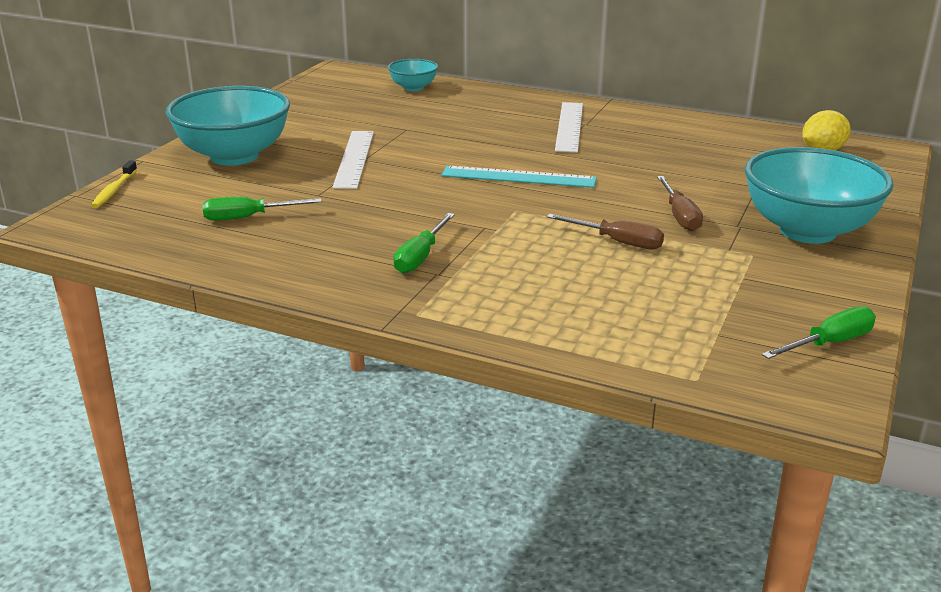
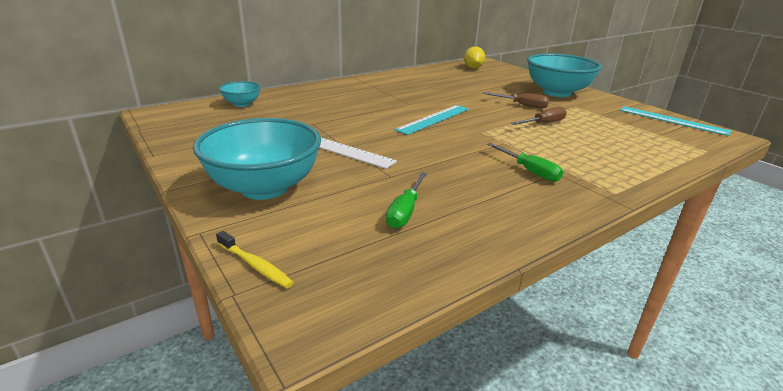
camera: 60 degrees left, 0 degrees up
white ruler [555,102,583,153] -> none
green screwdriver [762,306,876,359] -> turquoise ruler [620,106,731,136]

